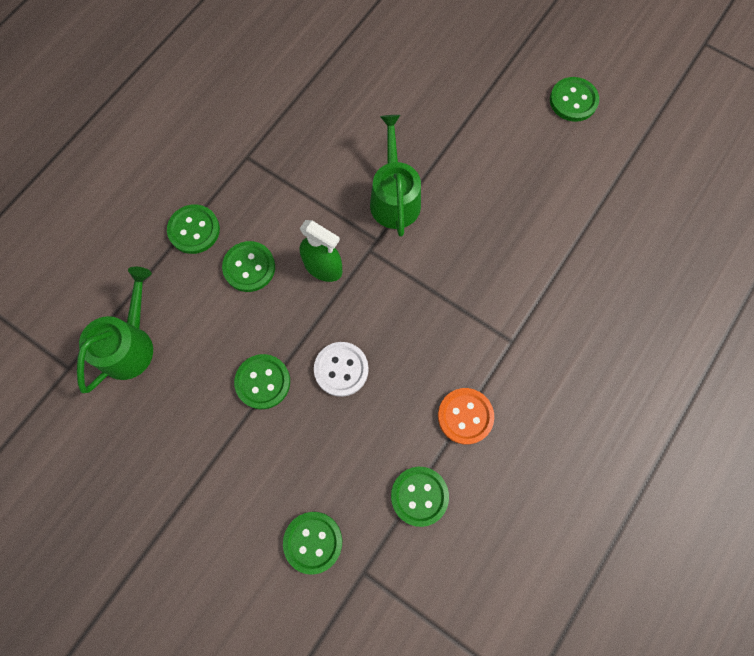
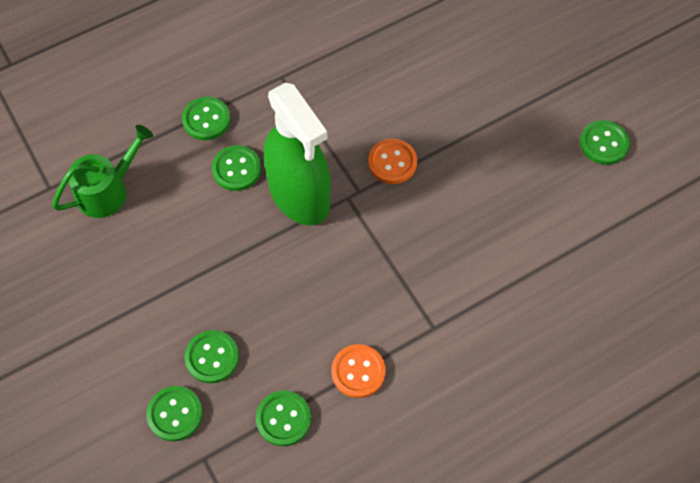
camera: 25 degrees right, 10 degrees down
green button [234,354,290,409] -> green button moved to [185,330,239,383]
green spray bottle [300,220,342,282] -> green spray bottle [264,82,331,225], size x1.97
white button [314,342,369,397] -> none
green watering can [370,115,421,237] -> orange button [368,139,417,184]

